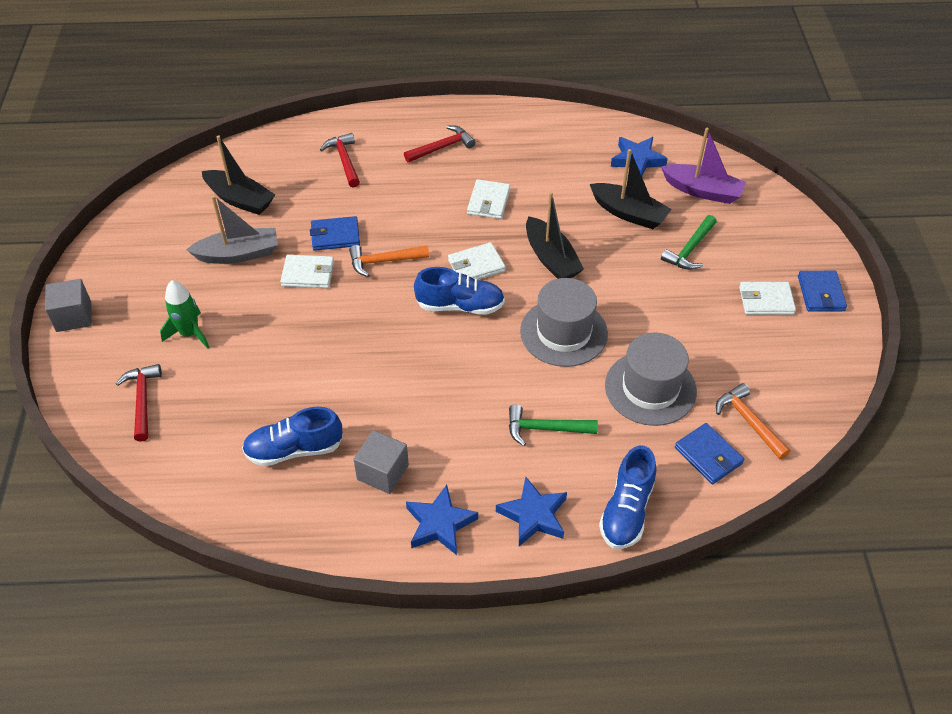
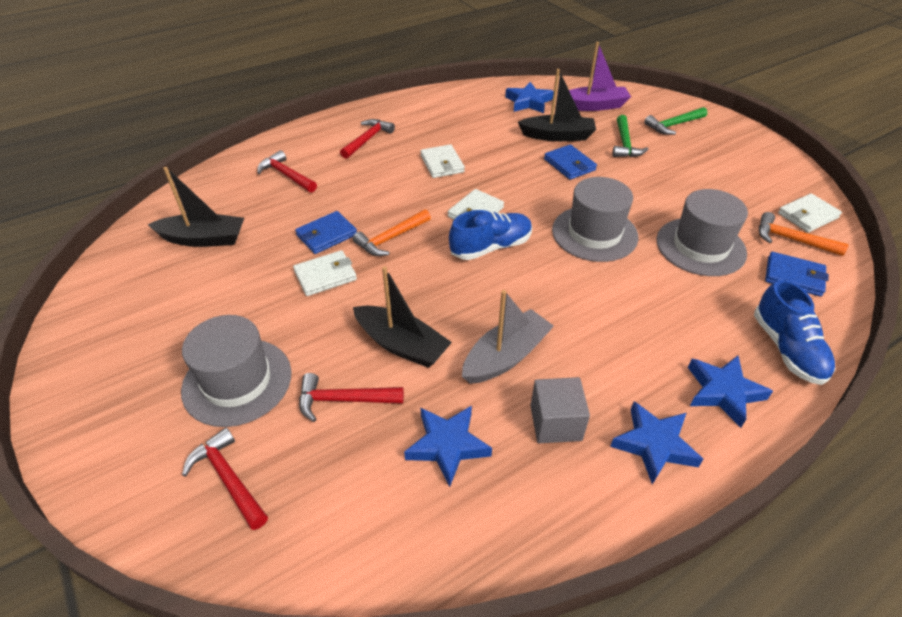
camera: 30 degrees left, 5 degrees down
grey cube [45,279,92,332] -> none
green rocket [160,280,210,349] -> grey hat [181,315,292,427]
grey boat [186,195,278,264] -> grey boat moved to [462,290,554,384]
blue shoe [242,407,343,466] -> blue star [404,406,492,487]
green hammer [509,404,598,446] -> green hammer moved to [644,107,707,135]
black boat [526,192,584,279] -> black boat moved to [353,266,452,368]
white wallet [739,282,796,315] -> white wallet moved to [778,193,842,233]
blue wallet [798,271,847,312] -> blue wallet moved to [544,145,597,180]
none -> red hammer [299,373,404,422]

